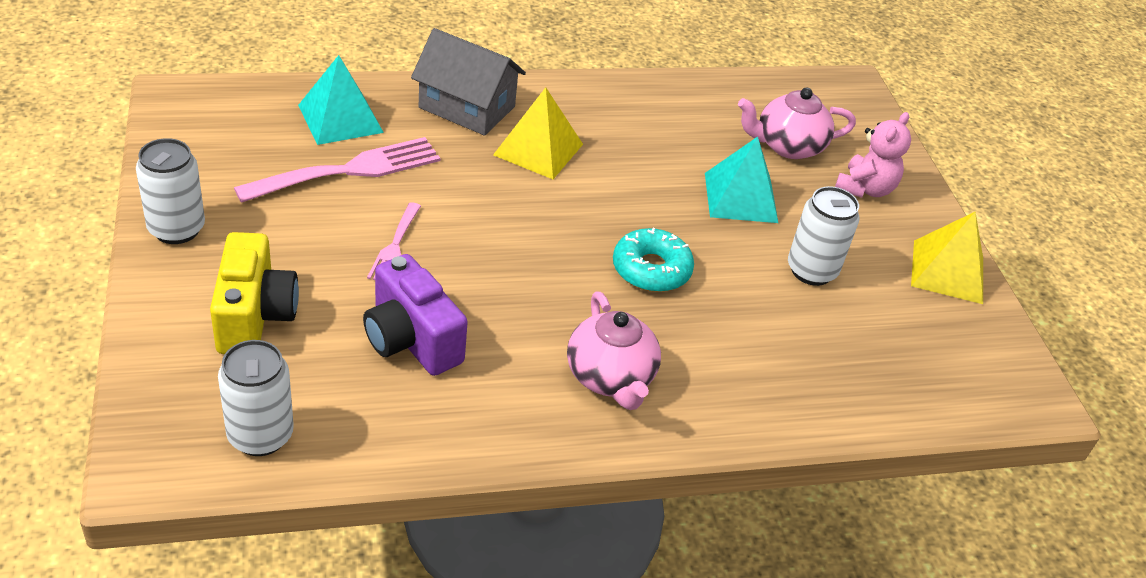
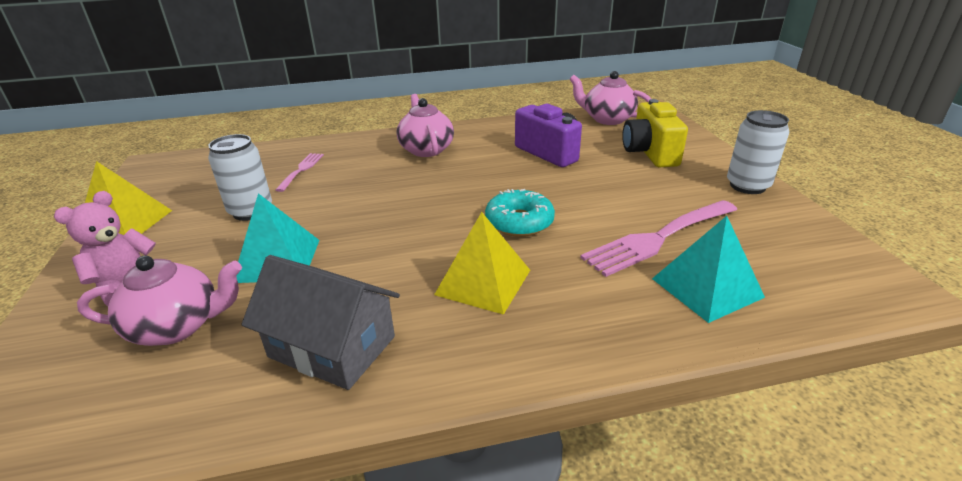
camera: 175 degrees left, 10 degrees down
white can [218,340,294,456] -> pink teapot [569,71,651,125]
pink fork [367,202,421,280] -> pink fork moved to [275,153,324,192]
grey house [411,28,526,136] -> grey house moved to [241,255,400,390]
turquoise donut [613,228,694,292] -> turquoise donut moved to [485,189,555,237]

